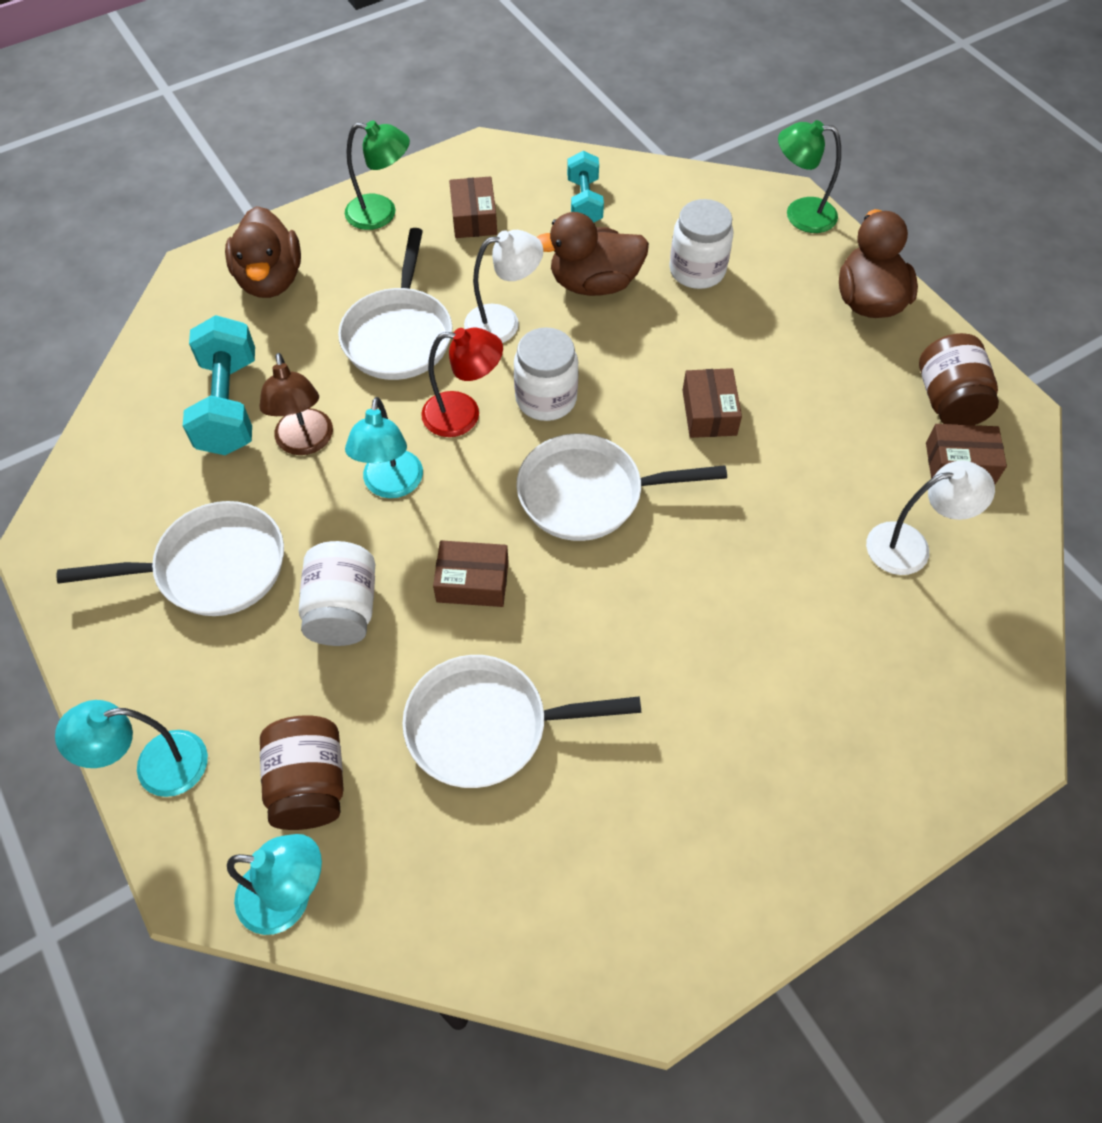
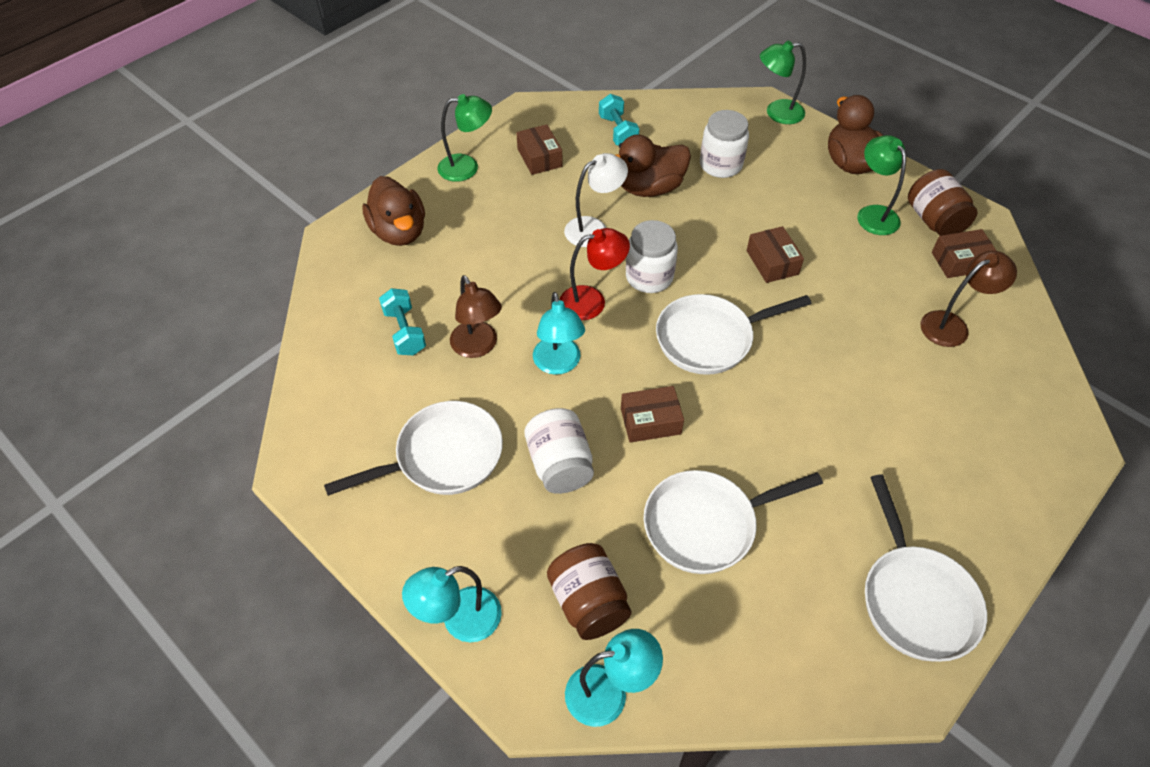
camera: 15 degrees left, 5 degrees down
turquoise dumbbell [183,315,255,455] -> turquoise dumbbell [379,288,426,355], size x0.63
white pan [338,228,452,380] -> white pan moved to [865,475,987,662]
white lamp [866,460,995,575] -> brown lamp [921,251,1017,347]
none -> green lamp [857,135,906,235]

